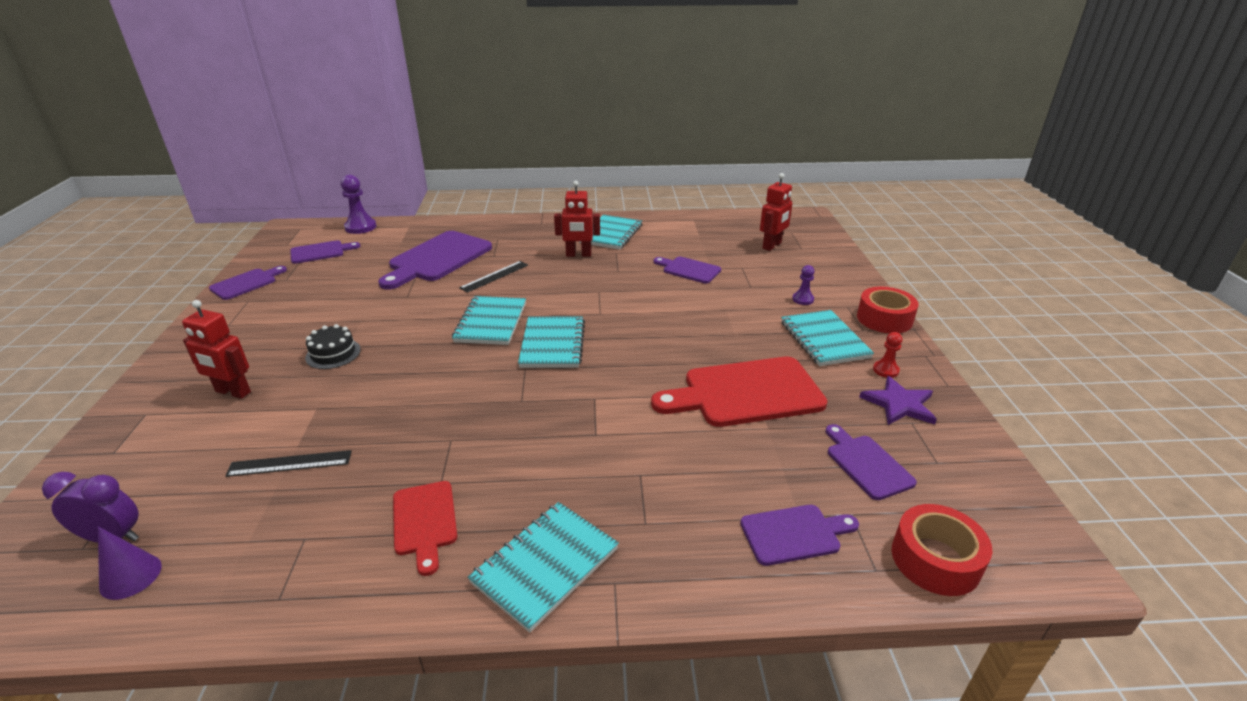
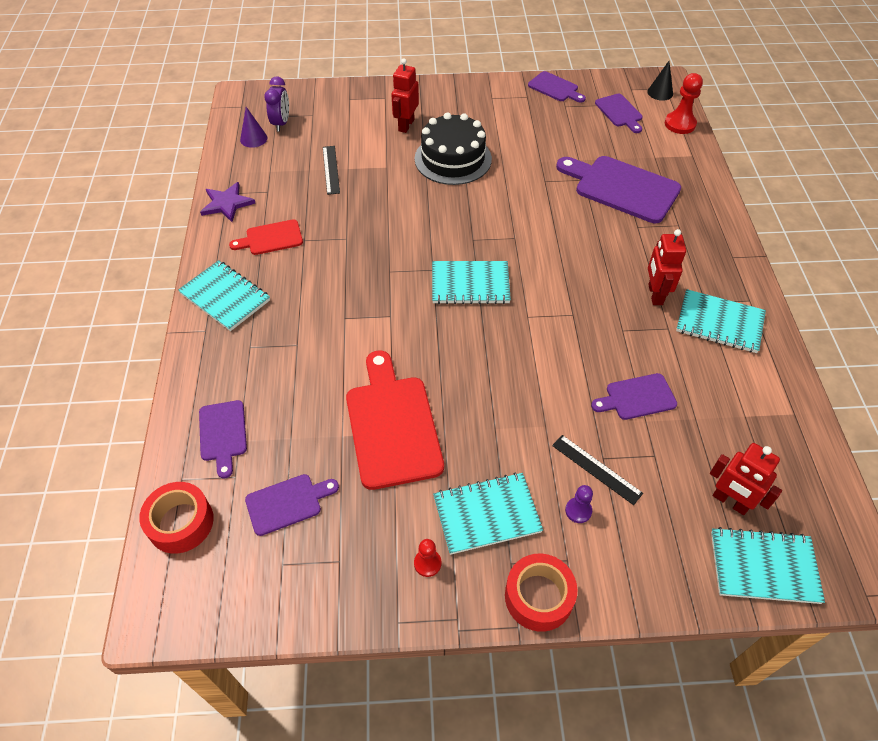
camera: 90 degrees right, 20 degrees up
black cake [305,324,361,369] -> black cake [415,112,492,185], size x1.92
purple pawn [341,175,376,234] -> red pawn [665,73,703,134]
turquoise notebook [452,296,526,345] -> turquoise notebook moved to [711,527,825,604]
black ruler [459,261,528,293] -> black ruler moved to [552,435,643,505]
purple cutting board [654,257,721,283] -> purple cutting board turned 135 degrees counterclockwise [591,373,677,420]
purple star [859,376,937,425] -> purple star moved to [200,182,256,222]
none -> black cone [647,61,673,101]

